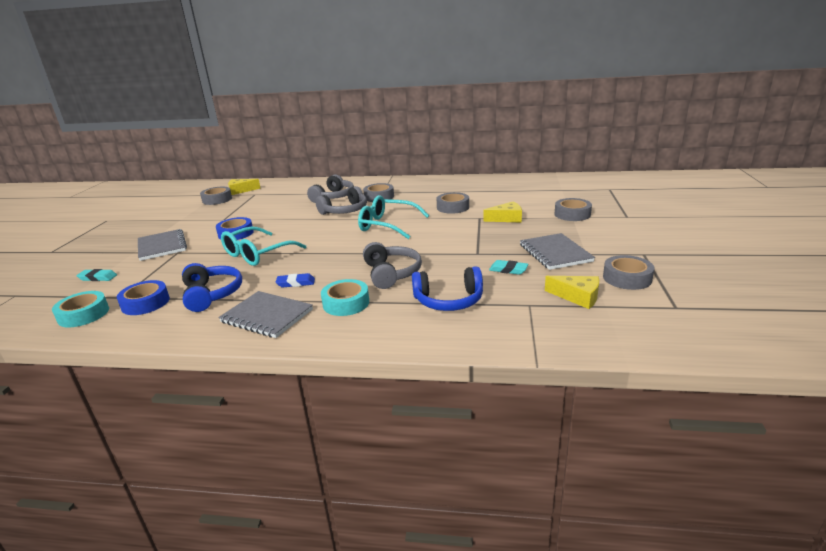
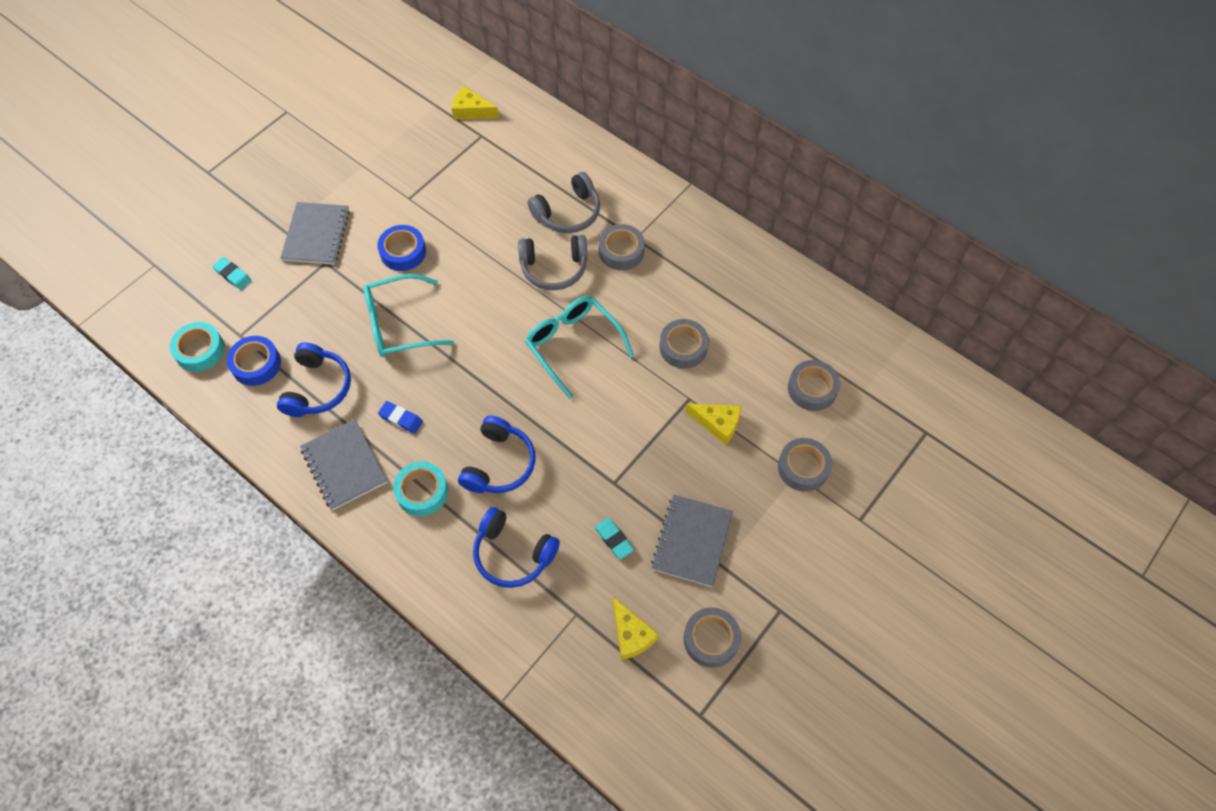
camera: 30 degrees right, 35 degrees up
grey tape [200,187,232,205] -> grey tape moved to [788,360,840,411]
grey headphones [363,242,422,289] -> blue headphones [458,416,536,493]

